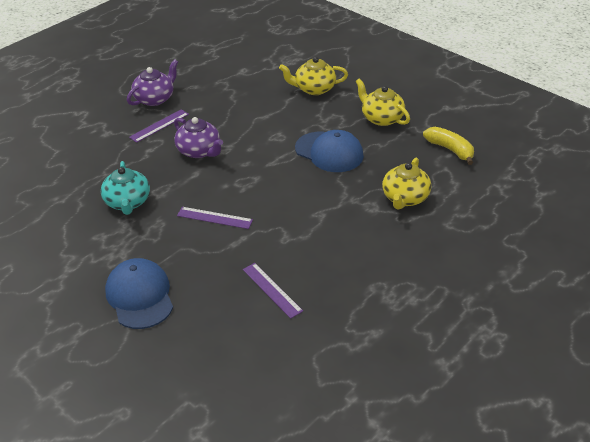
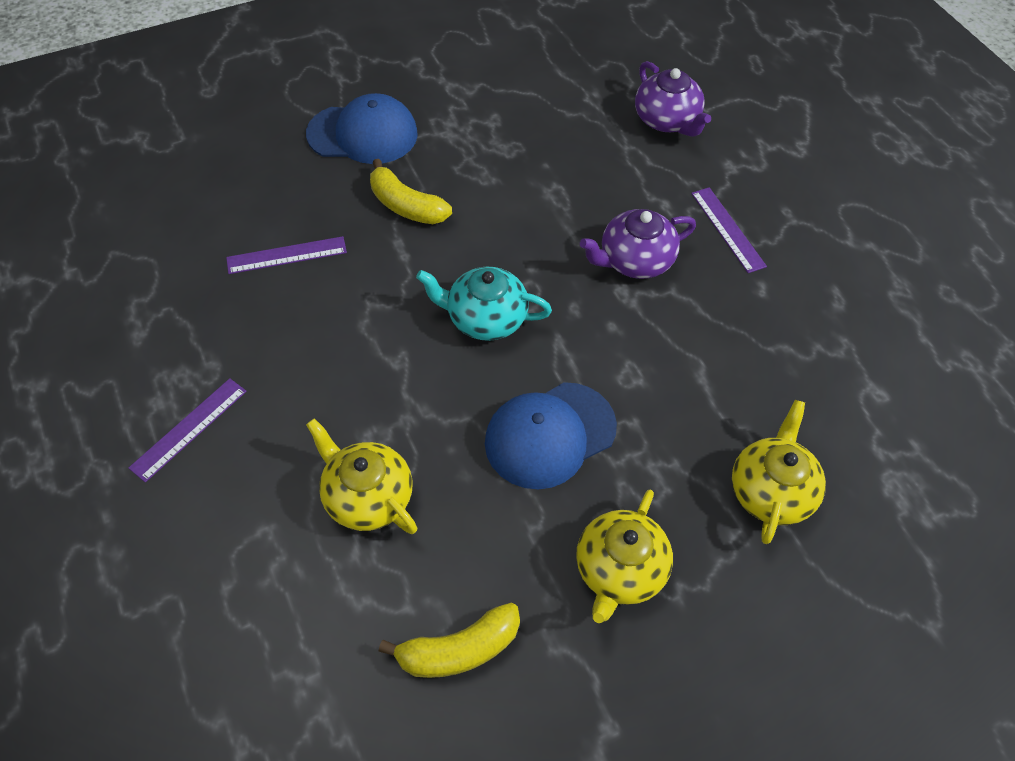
camera: 110 degrees right, 15 degrees up
turquoise teapot [101,161,150,215] -> turquoise teapot moved to [416,267,552,341]
purple teapot [127,59,178,106] -> purple teapot moved to [635,61,711,137]
purple ruler [177,207,253,229] -> purple ruler moved to [129,378,247,482]
yellow teapot [356,78,410,126] -> yellow teapot turned 135 degrees clockwise [576,490,673,623]
none -> yellow banana [370,159,452,224]

